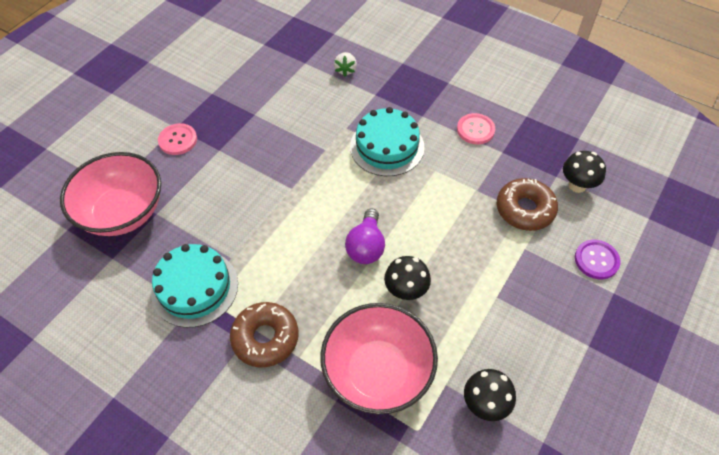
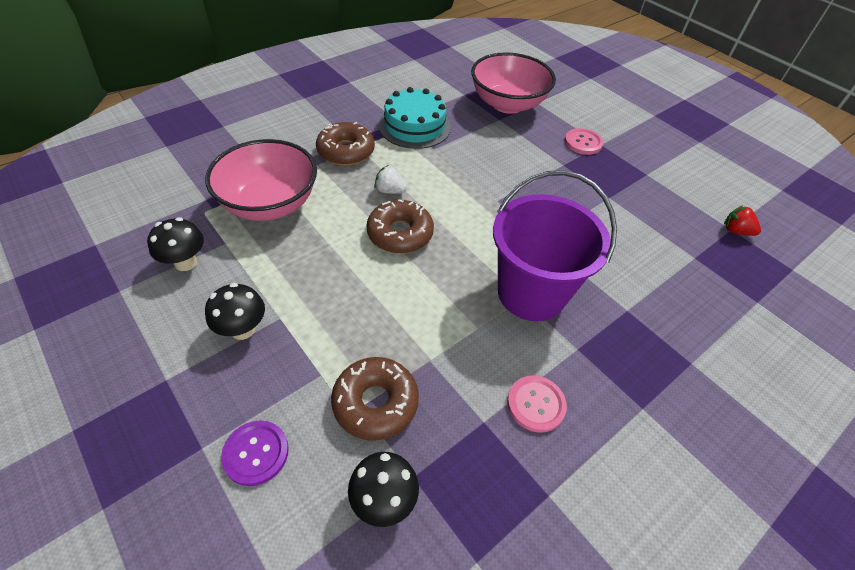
camera: 105 degrees right, 5 degrees down
white strawberry [334,52,357,76] -> white strawberry moved to [374,165,407,194]
purple light bulb [345,209,385,264] -> brown donut [366,199,434,254]
turquoise cake [350,107,425,176] -> purple bucket [493,170,617,321]
black mushroom [384,256,431,300] -> black mushroom moved to [205,283,265,340]
none -> red strawberry [724,205,761,236]

